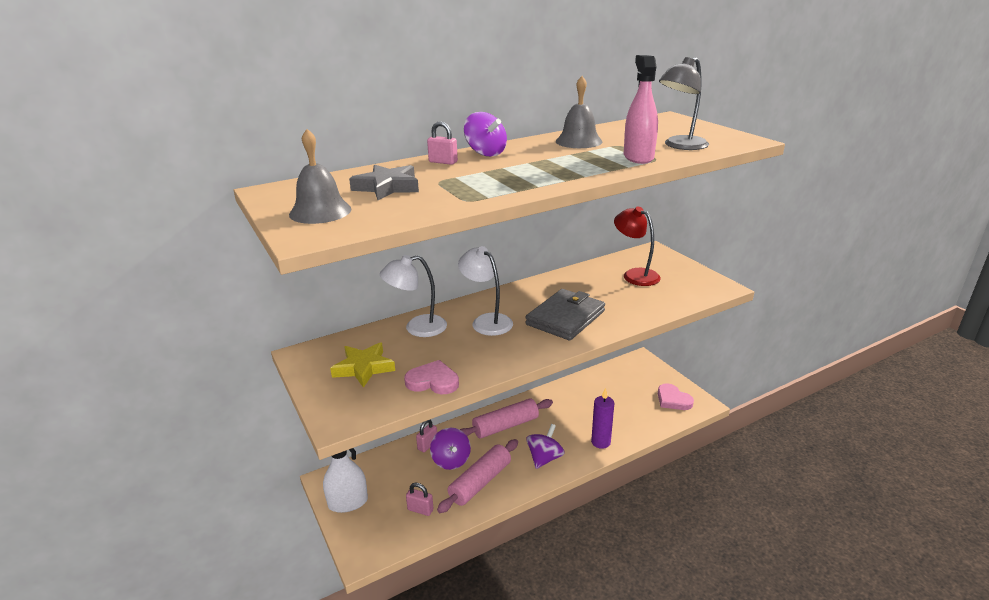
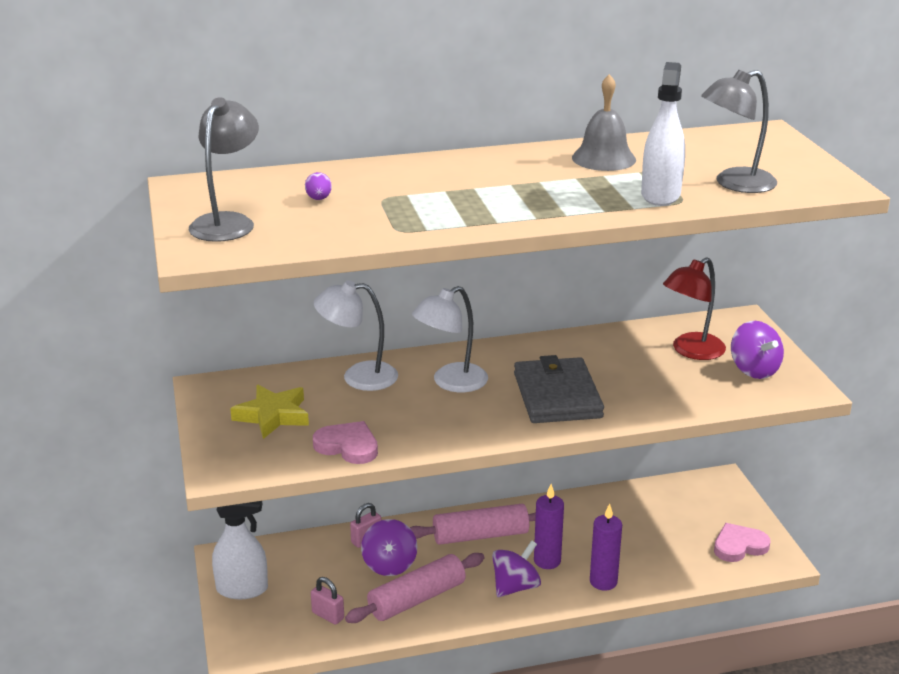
camera: 15 degrees right, 0 degrees up
grey bell [289,129,352,224] -> grey lamp [189,97,259,242]
grey star [349,165,419,200] -> purple egg [305,172,332,200]
pink padlock [427,121,458,165] -> none
white lamp [458,246,513,336] -> white lamp turned 105 degrees counterclockwise [412,286,488,392]
purple spinning top [464,112,507,157] -> purple spinning top moved to [731,321,784,379]
grey wallet [525,289,605,341] -> grey wallet turned 60 degrees counterclockwise [514,355,604,423]
red lamp [614,207,660,286] -> red lamp turned 105 degrees counterclockwise [663,257,726,360]
pink spray bottle [624,55,658,164] -> white spray bottle [641,62,685,206]
pink heart [658,383,694,410] -> pink heart turned 90 degrees clockwise [714,523,770,562]
none -> purple candle [534,484,564,569]

